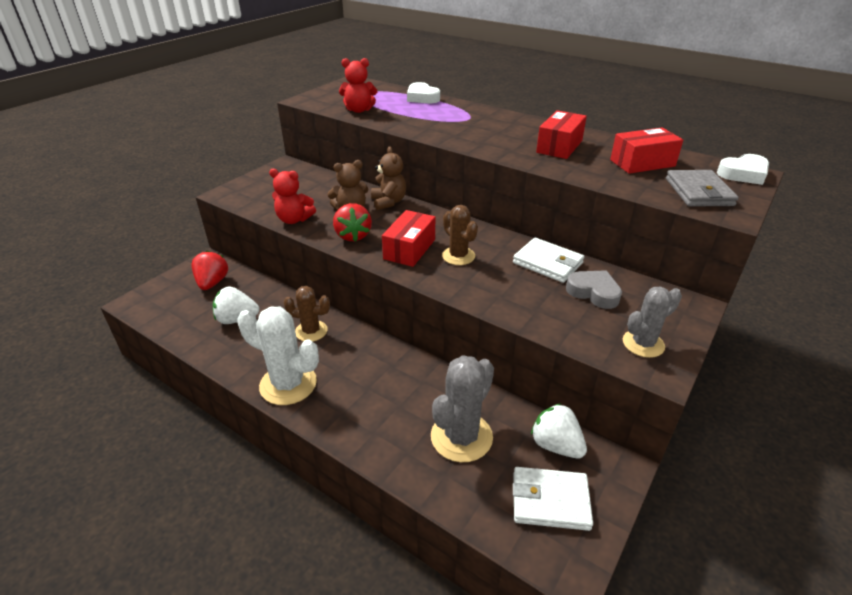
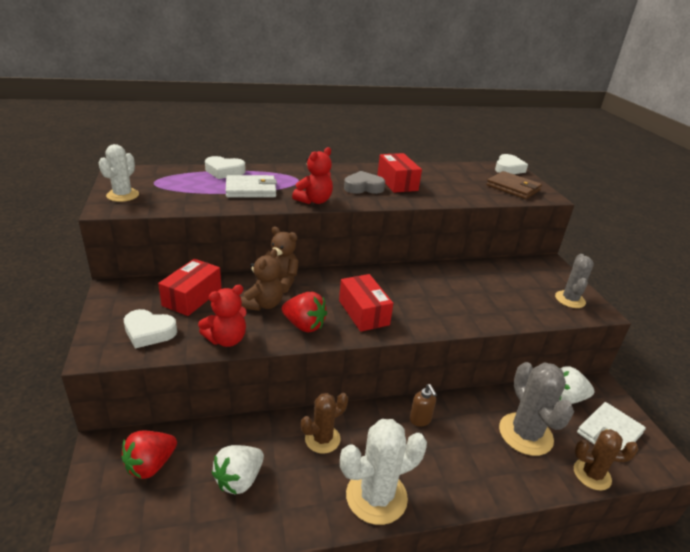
camera: 50 degrees left, 5 degrees down
red strawberry [191,251,228,290] -> red strawberry turned 90 degrees counterclockwise [121,430,177,479]
red teddy bear [339,58,377,113] -> red teddy bear moved to [292,147,333,204]
brown cactus [442,205,478,265] -> brown cactus moved to [574,429,638,490]
white wallet [513,238,584,283] -> white wallet moved to [226,175,277,198]
grey heart [566,270,622,309] -> grey heart moved to [344,171,385,194]
red box [610,127,683,174] -> red box moved to [158,259,222,316]
grey wallet [666,170,739,207] -> brown wallet [487,171,542,199]
none -> white cactus [99,144,139,202]
none -> white heart [124,309,177,349]
none -> brown soap dispenser [410,384,437,427]

